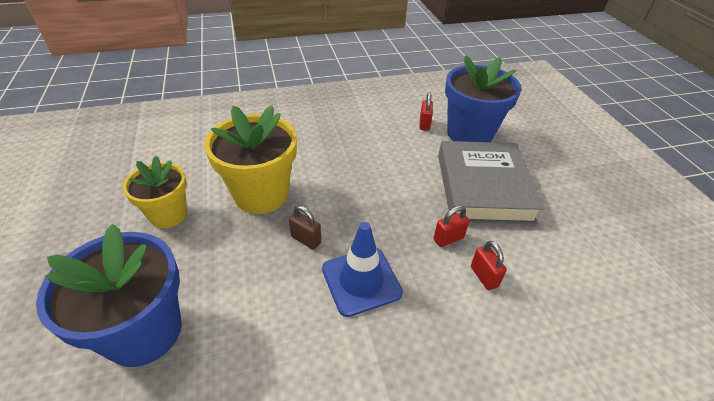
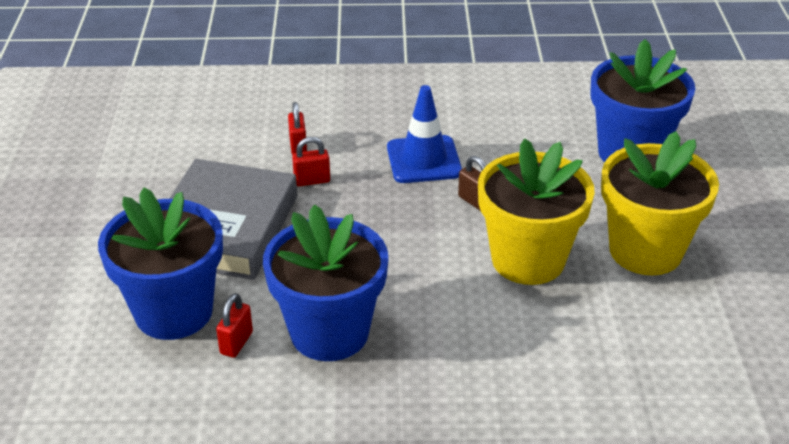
camera: 165 degrees left, 5 degrees down
yellow flower pot [123,156,187,228] -> yellow flower pot [601,131,719,275], size x1.57
none -> blue flower pot [263,204,388,361]

